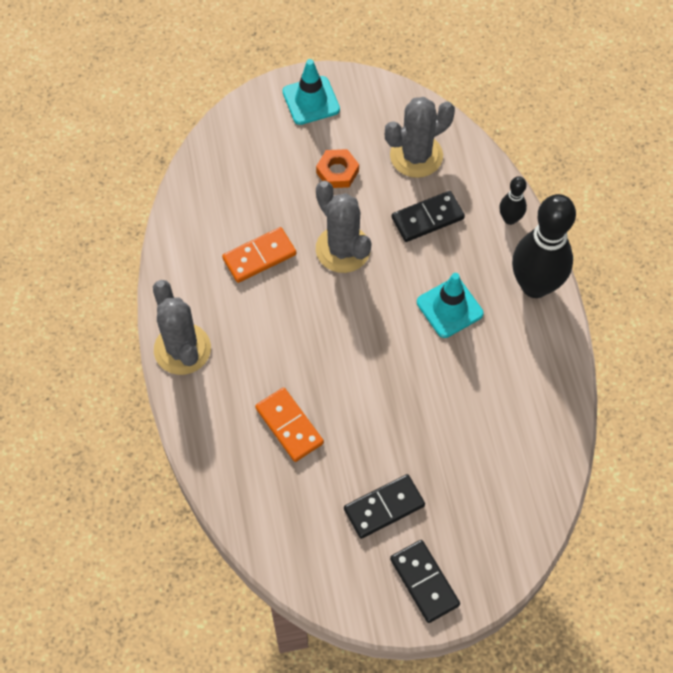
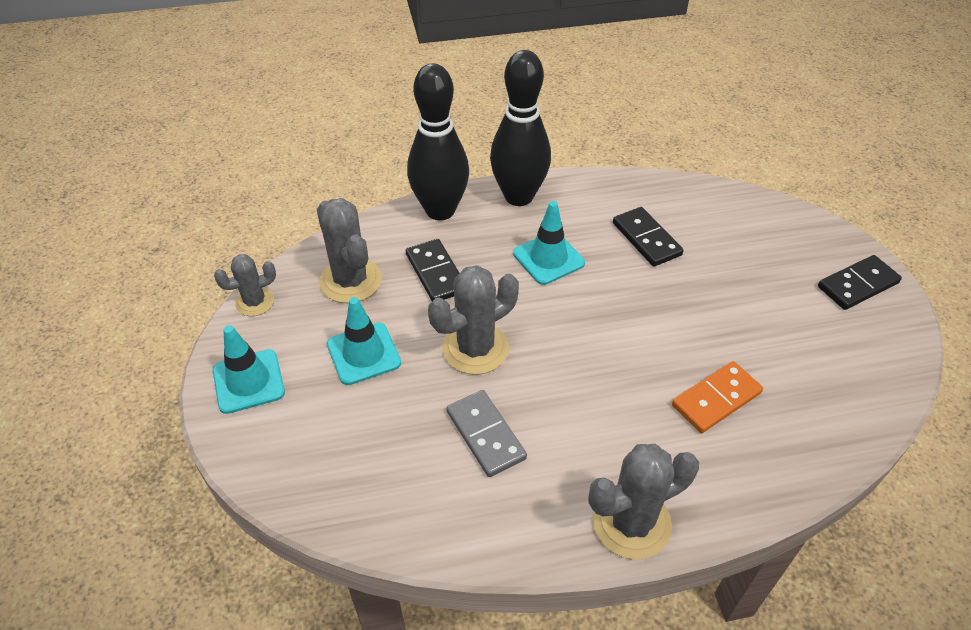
camera: 90 degrees left, 15 degrees down
orange domino [222,227,296,283] -> grey domino [447,390,527,477]
orange nut [316,149,359,188] -> turquoise traffic cone [327,297,401,385]
black domino [344,474,425,539] -> black domino moved to [613,207,683,267]
black bowling pin [499,176,527,225] -> black bowling pin [407,63,469,220], size x2.12
none -> grey cactus [214,254,276,316]

